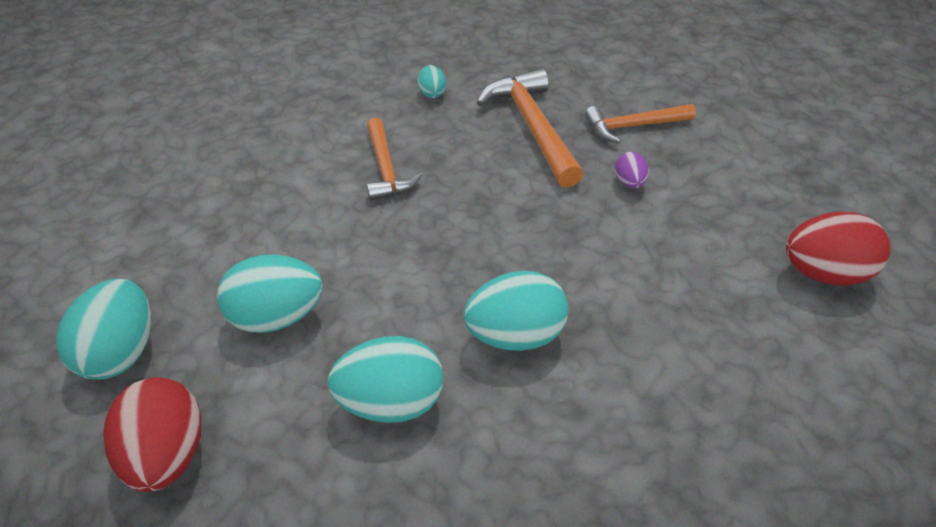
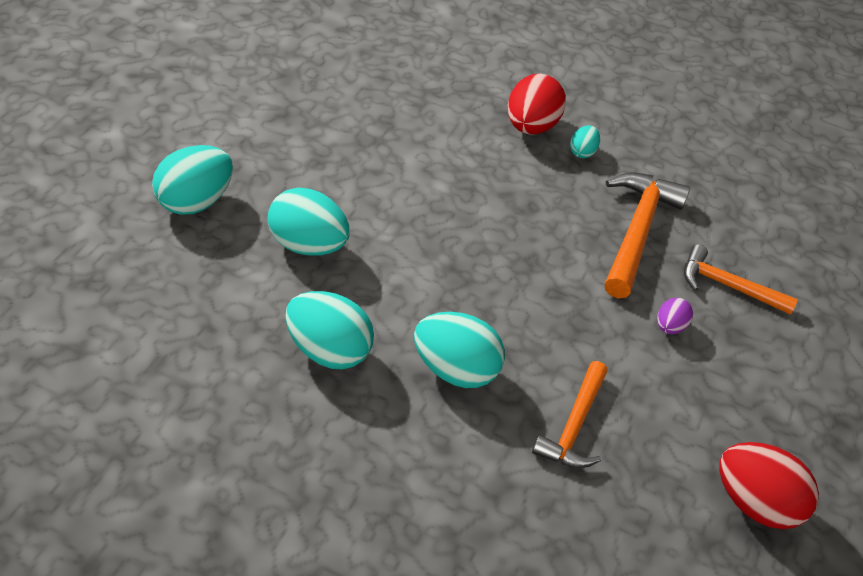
camera: 30 degrees right, 0 degrees up
red egg [103,377,201,492] -> red egg moved to [508,74,566,135]
orange hammer [367,117,422,201] -> orange hammer moved to [532,361,608,468]

